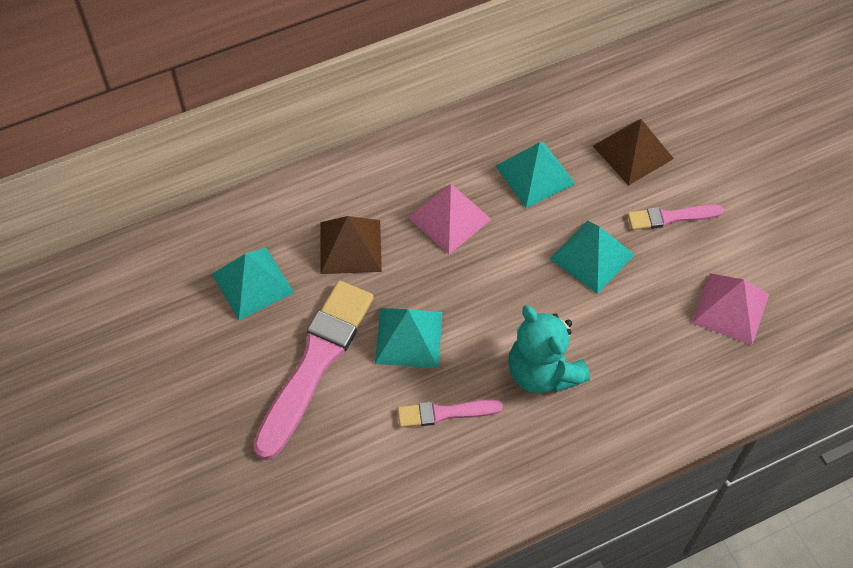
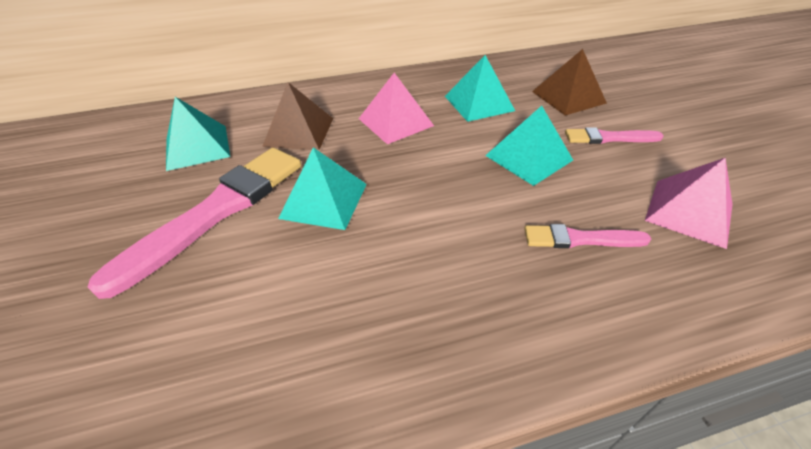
camera: 10 degrees right, 15 degrees down
pink brush [397,400,503,428] -> pink brush moved to [524,224,651,248]
turquoise teddy bear [508,305,590,393] -> none

